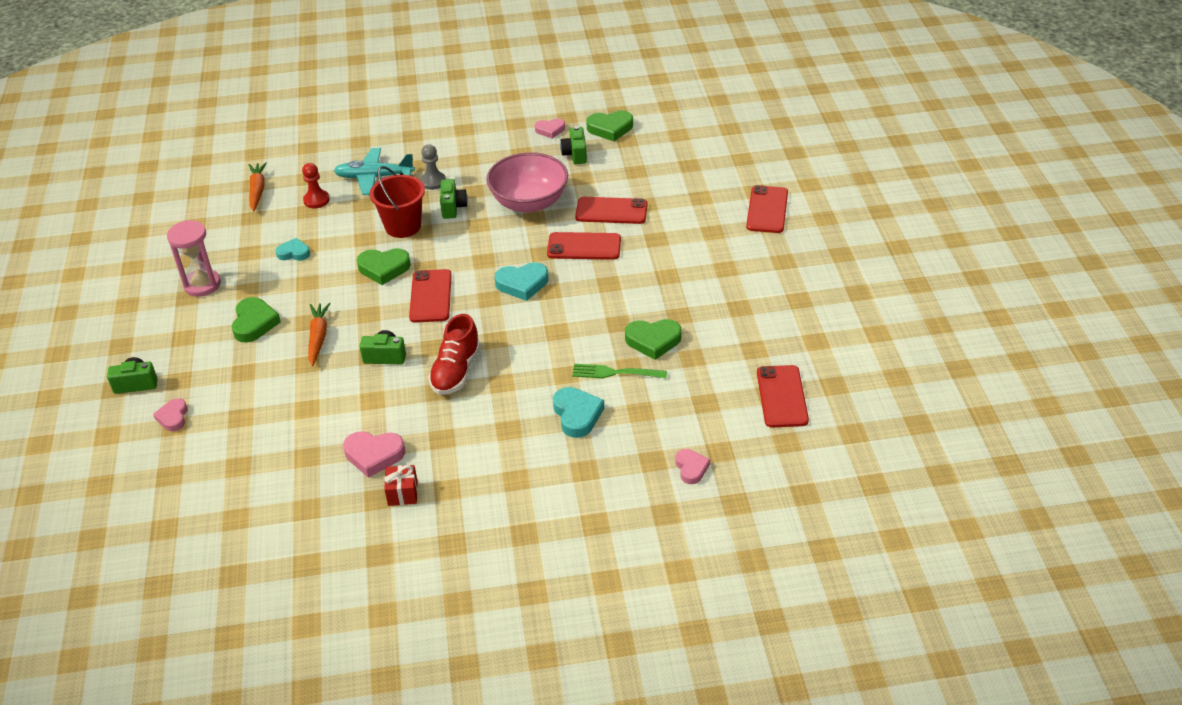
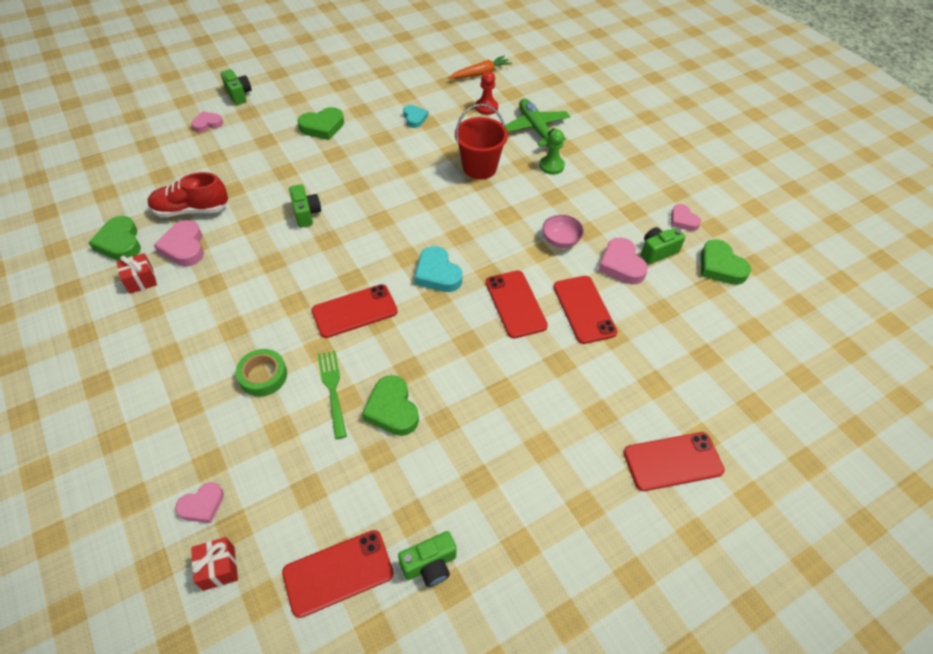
camera: 65 degrees right, 10 degrees up
pink hourglass [167,220,221,297] -> none
orange carrot [308,303,331,366] -> none
turquoise plane [334,148,415,195] -> green plane [505,99,570,147]
green heart [357,248,411,285] -> green heart moved to [88,216,141,261]
red phone [409,269,452,323] -> red phone moved to [311,284,398,338]
grey pawn [420,144,446,190] -> green pawn [540,129,565,175]
red shoe [428,314,480,395] -> red shoe moved to [147,172,228,217]
green camera [440,179,468,219] -> green camera moved to [398,531,456,587]
pink bowl [486,152,568,213] -> pink bowl [542,215,584,248], size x0.48
turquoise heart [553,387,604,438] -> green tape [236,349,287,397]
none -> red gift [191,537,238,591]
none -> pink heart [598,237,648,284]

